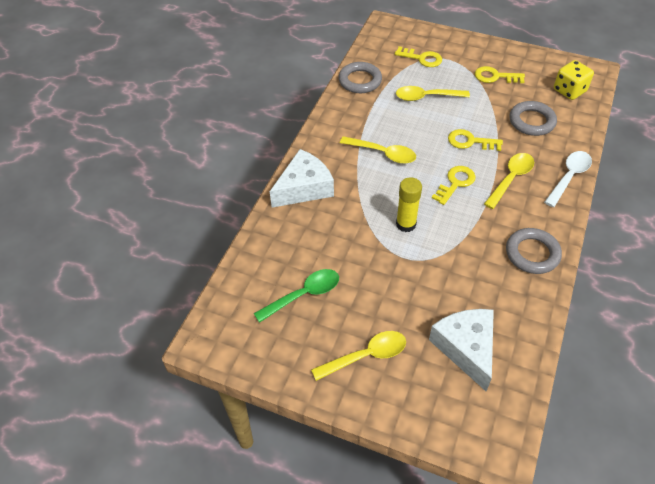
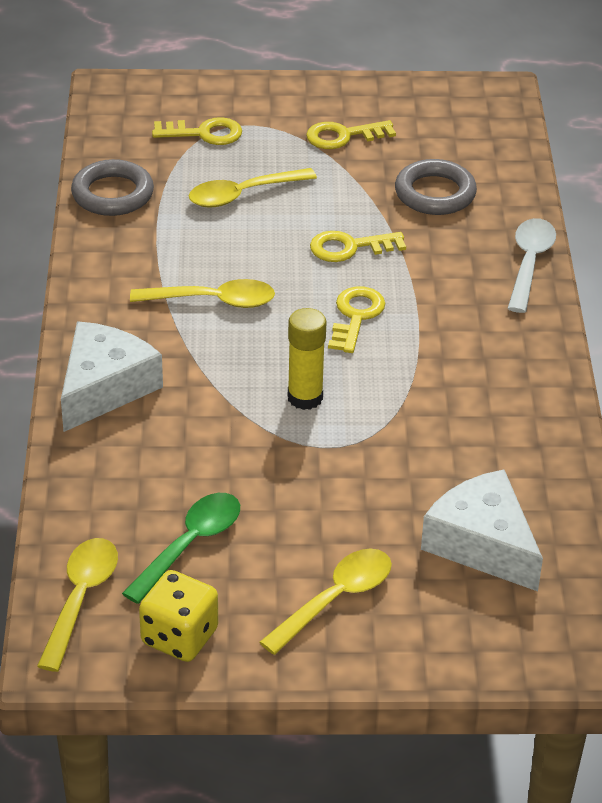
camera: 25 degrees left, 10 degrees down
yellow spoon [484,153,534,209] -> yellow spoon moved to [37,538,118,672]
grey ring [506,228,562,274] -> none
yellow dice [554,60,594,100] -> yellow dice moved to [139,570,218,662]

